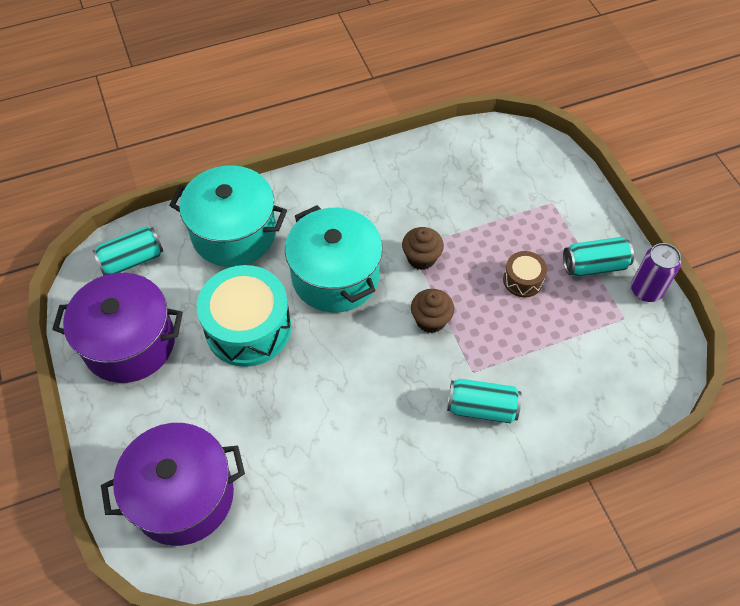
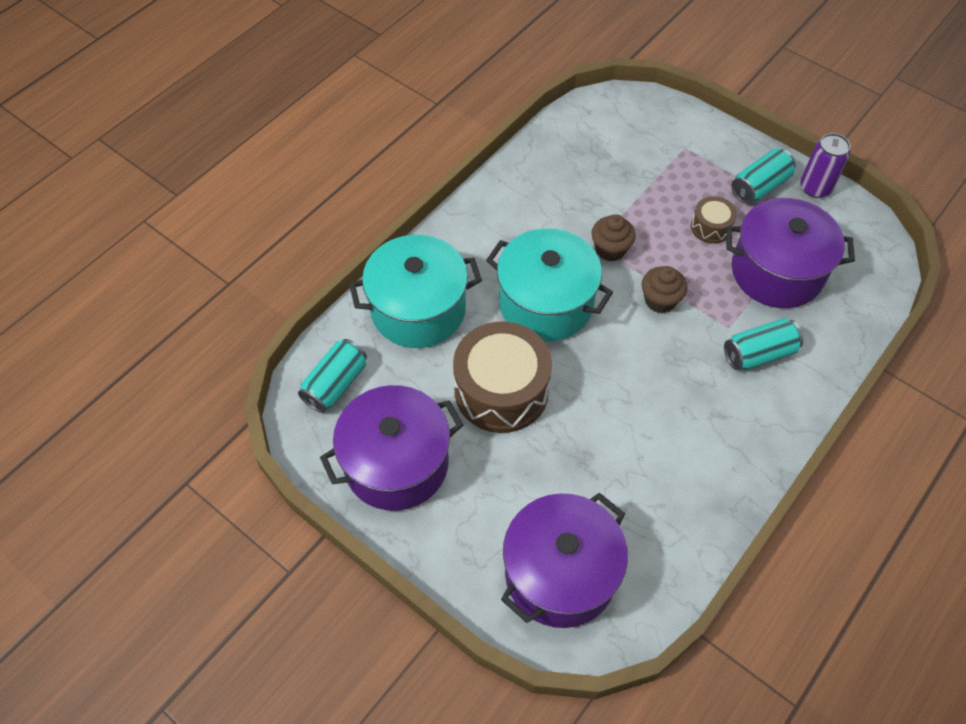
camera: 30 degrees left, 0 degrees up
turquoise drum [197,265,291,367] -> brown drum [453,321,552,433]
none -> purple pot [726,198,855,308]

